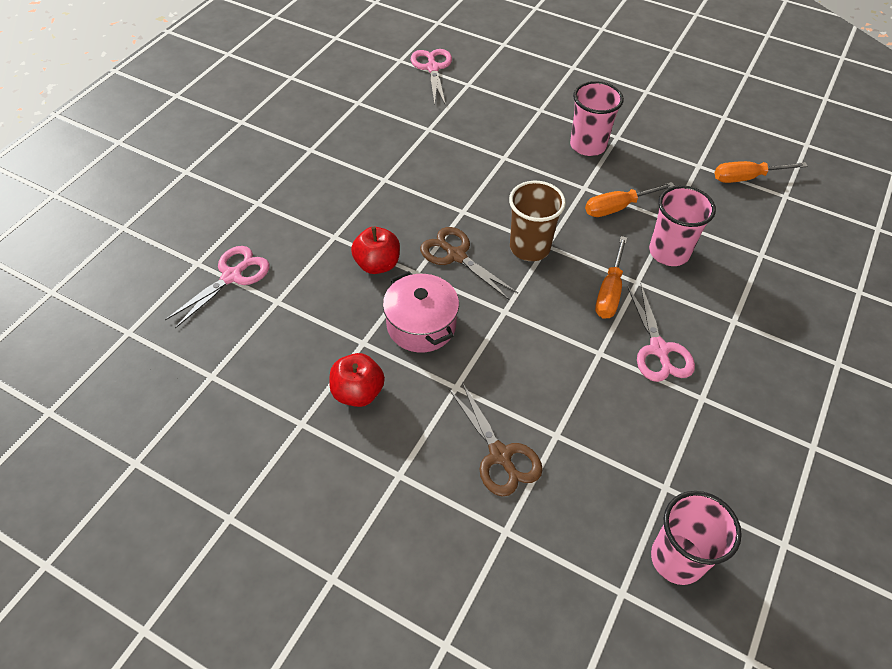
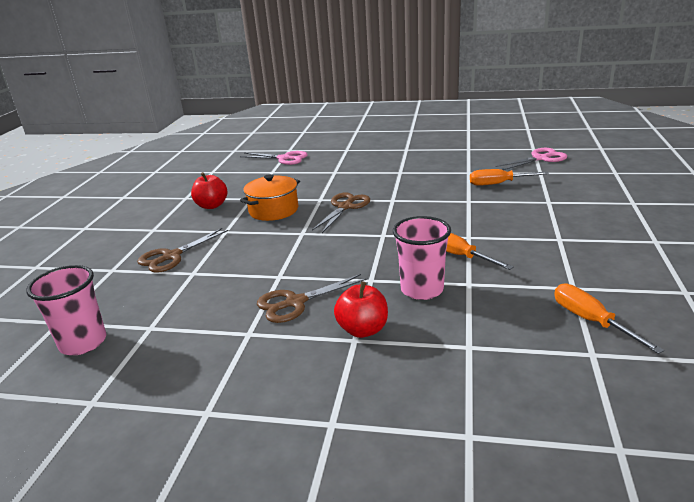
camera: 75 degrees right, 25 degrees down
red apple [351,227,400,274] -> red apple moved to [334,281,388,338]
pink pot [383,271,459,352] -> orange pot [240,174,300,221]
brown cup [509,181,566,261] -> none
pink cup [570,81,624,156] -> none
orange screwdriver [595,236,627,319] -> orange screwdriver moved to [470,169,549,186]
pink scissors [627,285,695,382] -> brown scissors [257,274,367,323]

